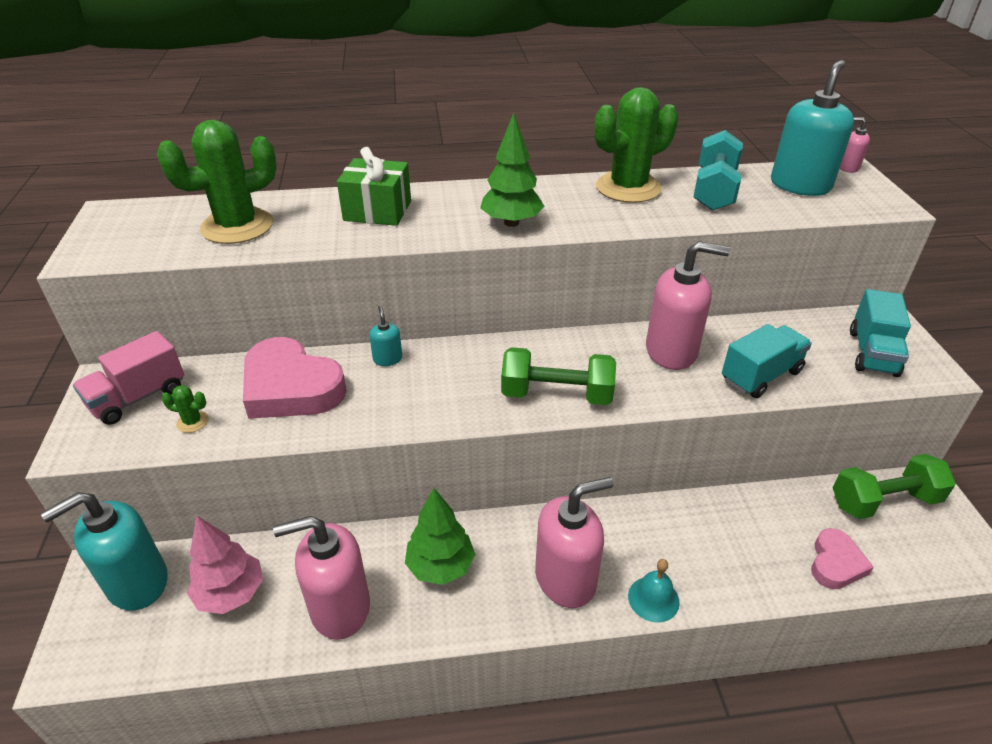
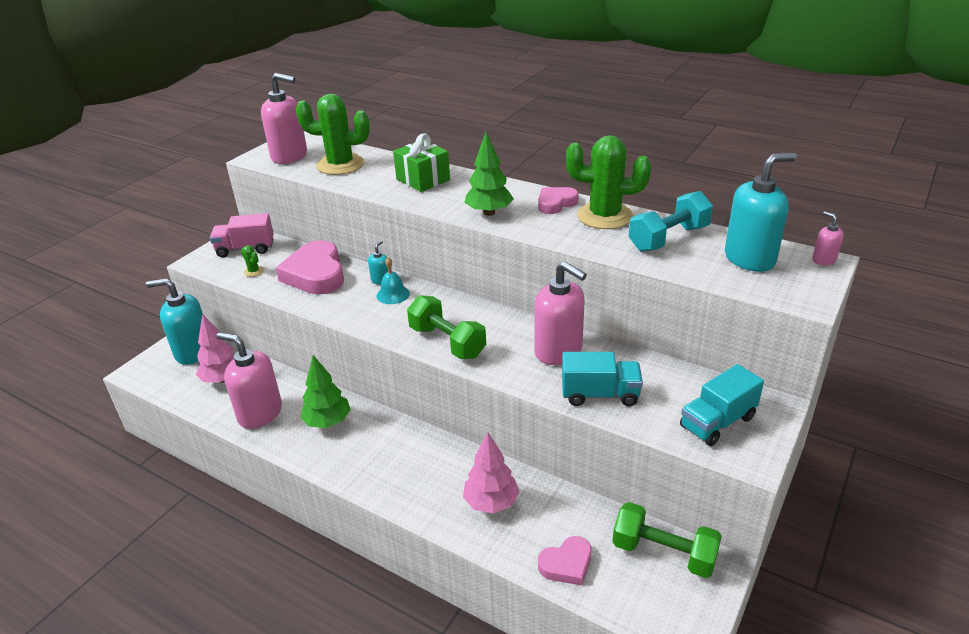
camera: 40 degrees right, 5 degrees down
pink soap dispenser [535,477,614,608] -> pink soap dispenser moved to [261,73,307,164]
turquoise bell [628,559,680,623] -> turquoise bell moved to [377,257,410,304]
none -> pink tree [463,432,519,514]
none -> pink heart [538,187,579,214]

